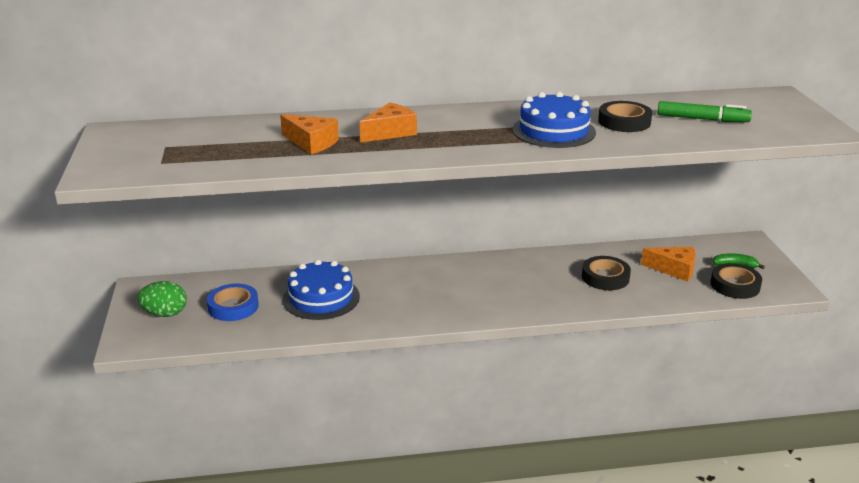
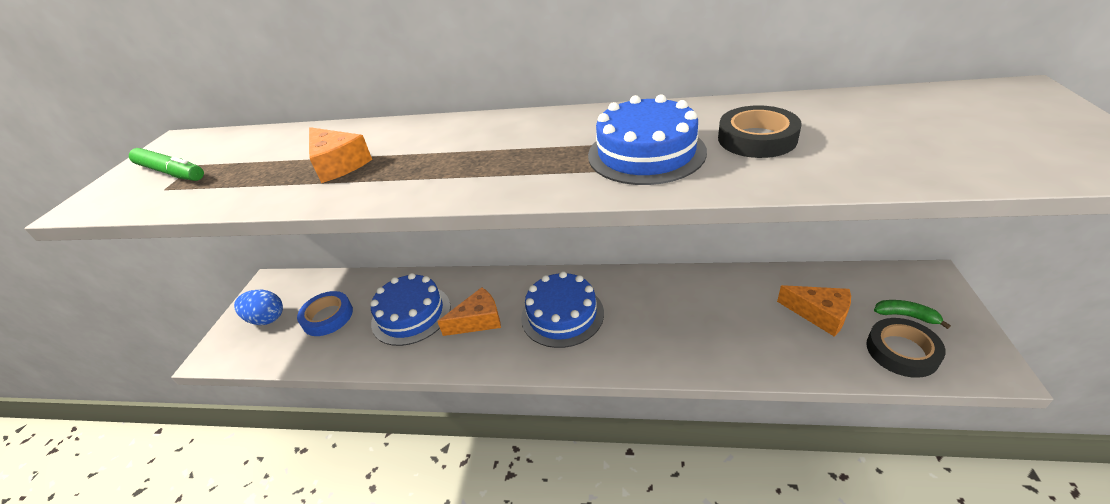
camera: 20 degrees right, 10 degrees up
green egg [137,281,187,317] -> blue egg [234,290,283,325]
orange cheese [359,102,417,143] -> orange cheese moved to [437,287,501,336]
black tape [582,256,631,290] -> none
green marker [657,101,752,122] -> green marker moved to [129,148,204,181]
none -> blue cake [521,271,604,348]

